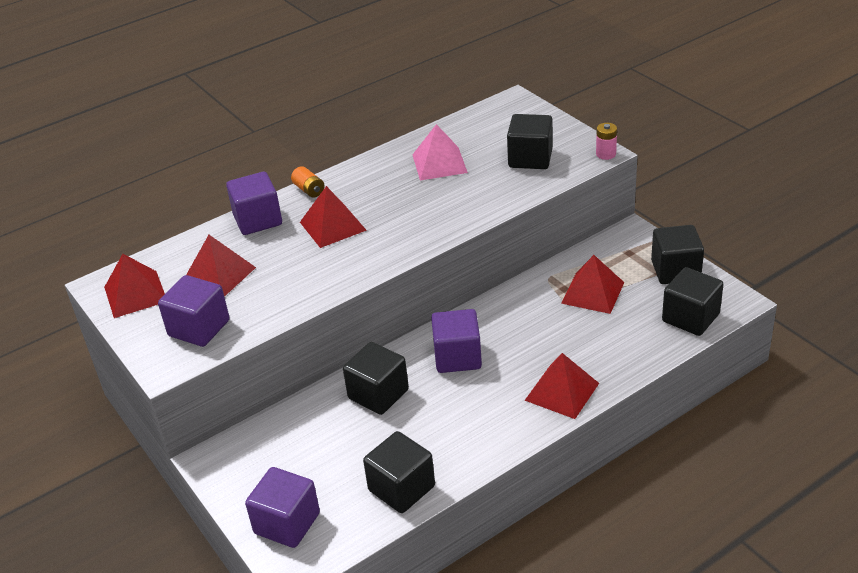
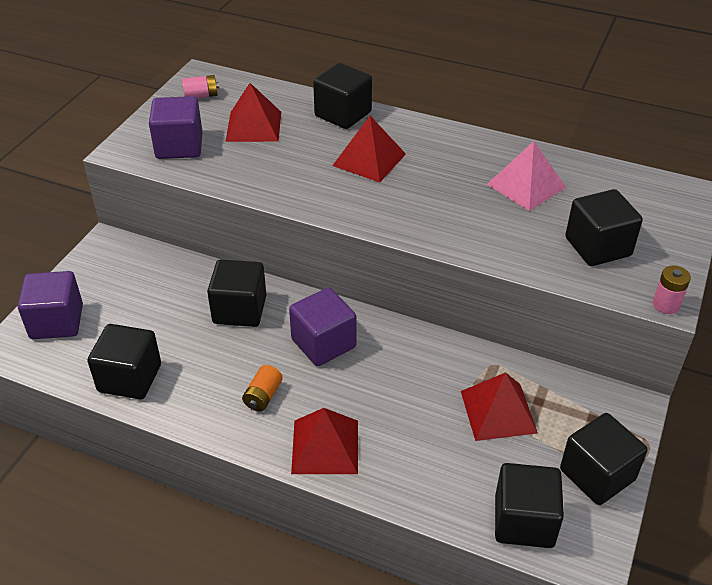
camera: 55 degrees right, 5 degrees up
red pyramid [104,254,165,318] -> pink battery [182,75,219,98]
purple cube [226,172,282,235] -> black cube [313,63,372,129]
orange battery [291,166,325,197] -> orange battery moved to [242,365,283,411]

